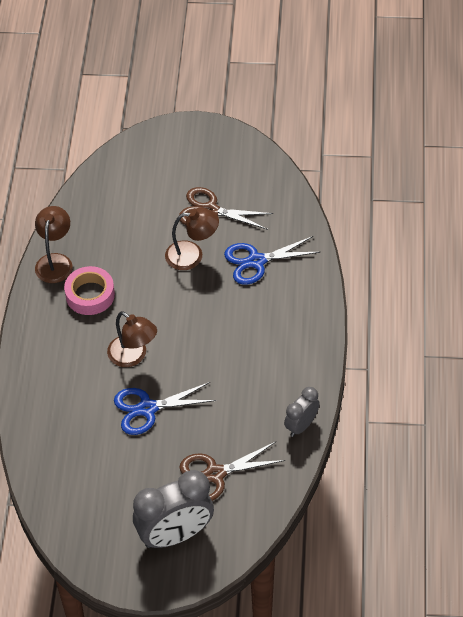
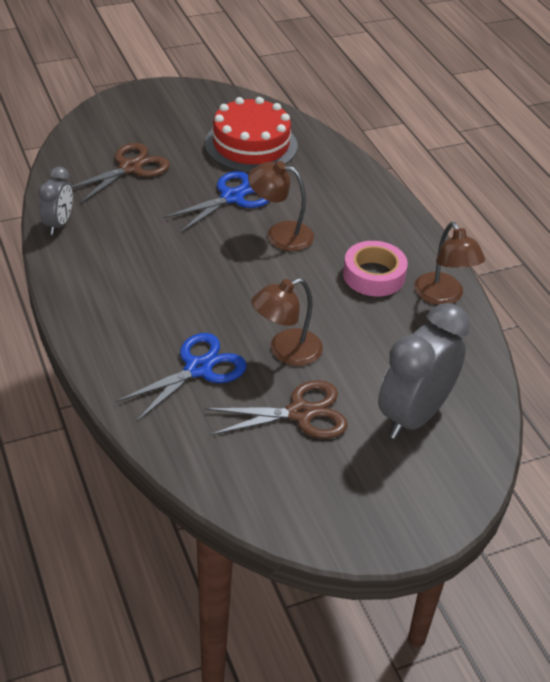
camera: 150 degrees right, 10 degrees down
grey clock [133,470,214,548] -> grey clock moved to [378,303,470,439]
none -> red cake [205,97,298,172]

